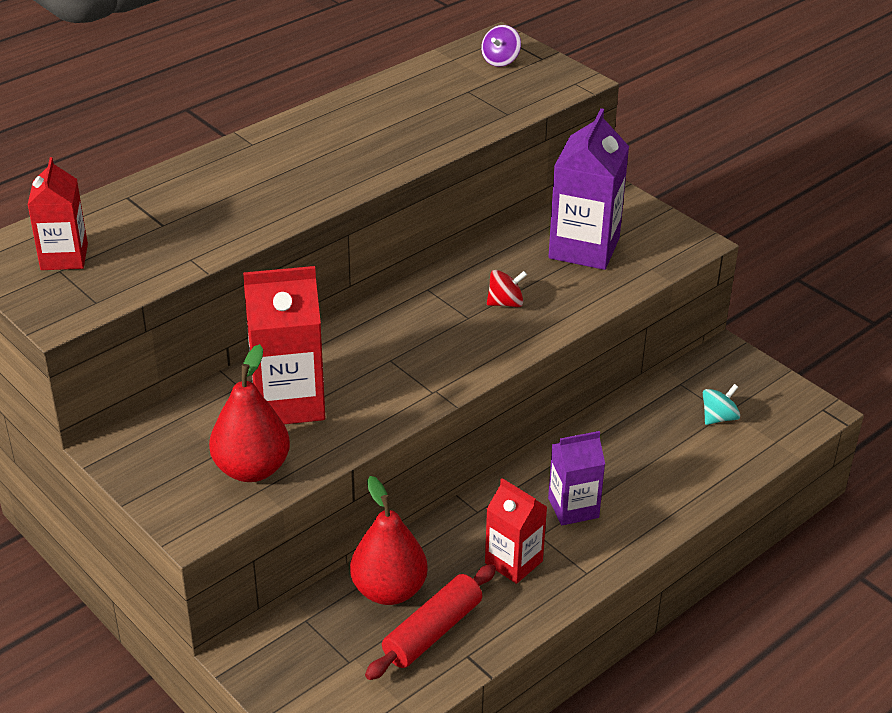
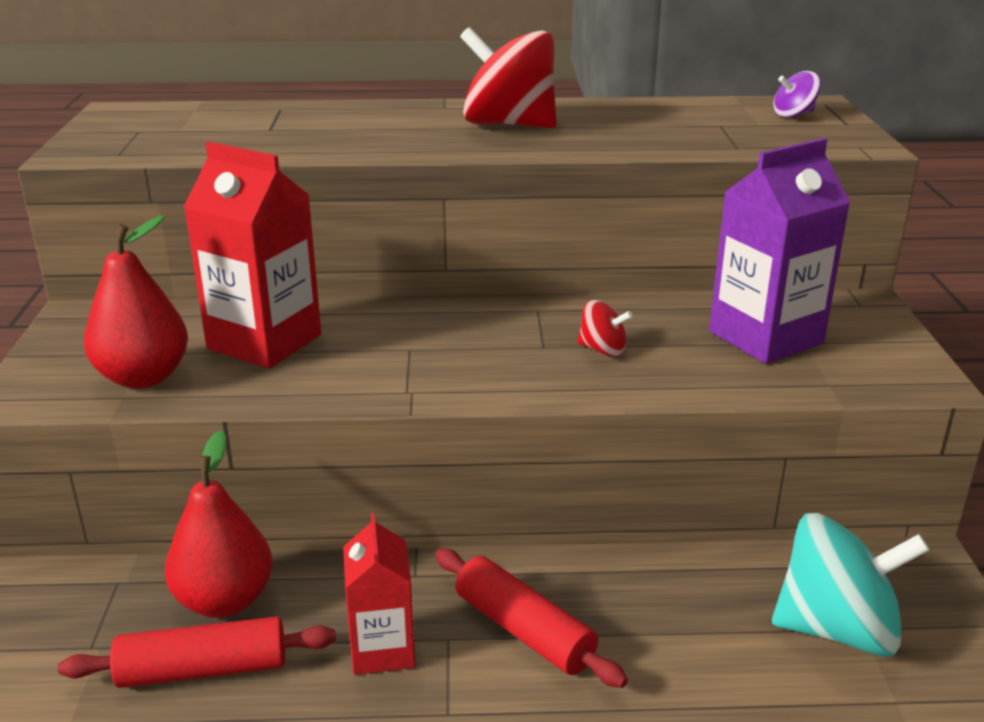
camera: 40 degrees right, 10 degrees down
red carton [28,157,88,270] -> none
purple carton [548,431,605,525] -> red rolling pin [435,548,628,688]
turquoise spinning top [703,384,740,425] -> turquoise spinning top [772,513,930,657], size x2.16
none -> red spinning top [460,27,557,128]

